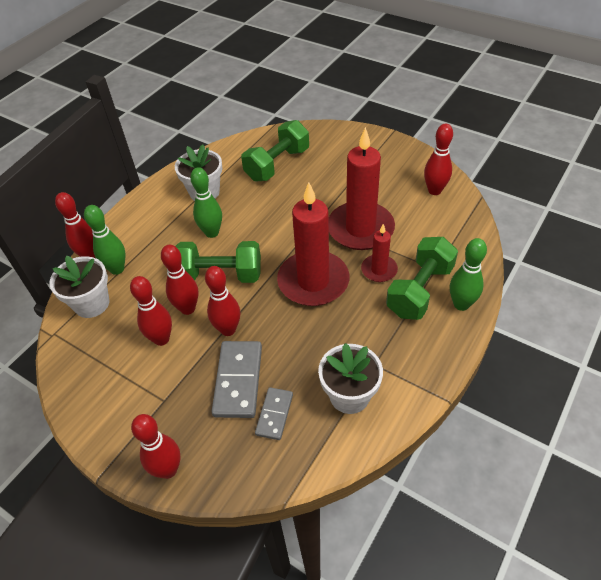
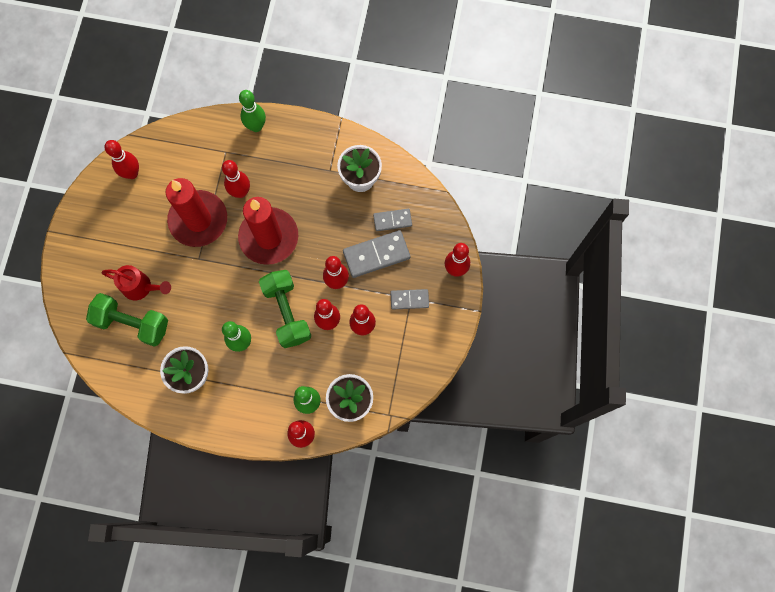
camera: 115 degrees left, 25 degrees up
red candle [361,224,398,282] -> red bowling pin [222,160,250,198]
green dumbbell [386,237,458,320] -> none
none -> red watering can [102,265,171,301]
none -> grey domino [390,289,429,310]

